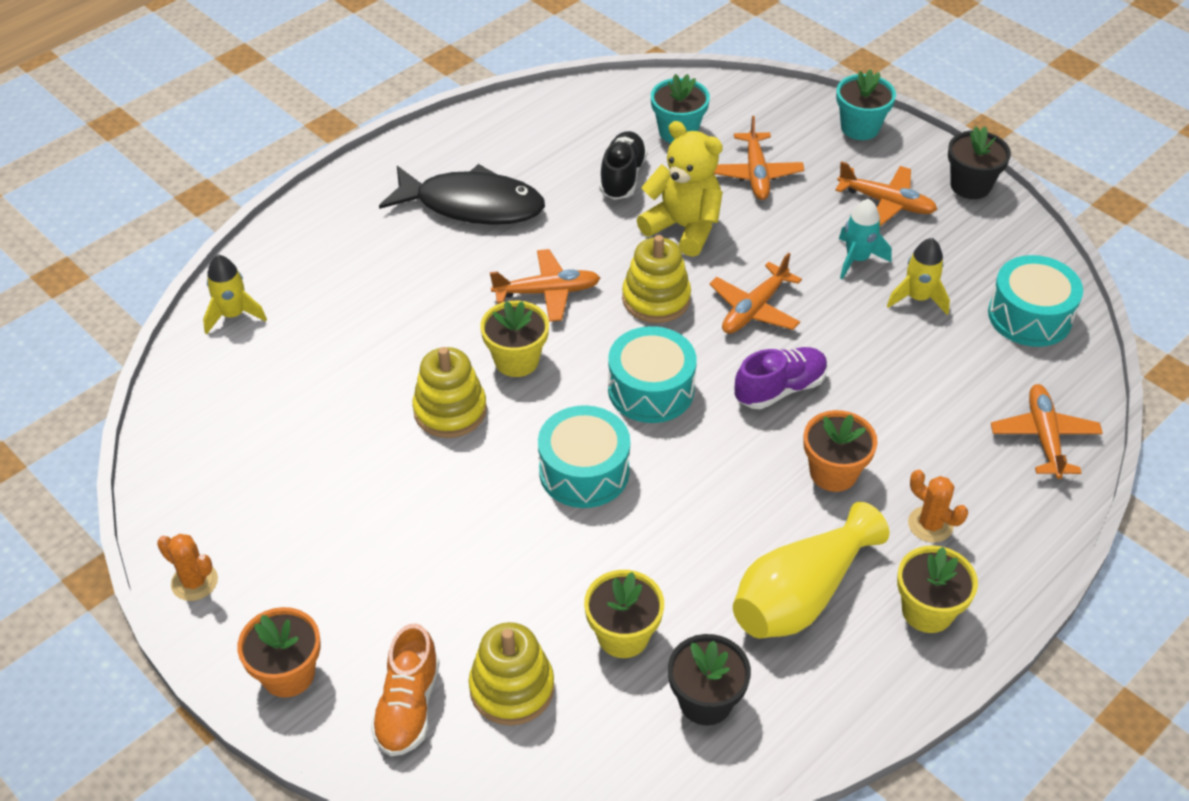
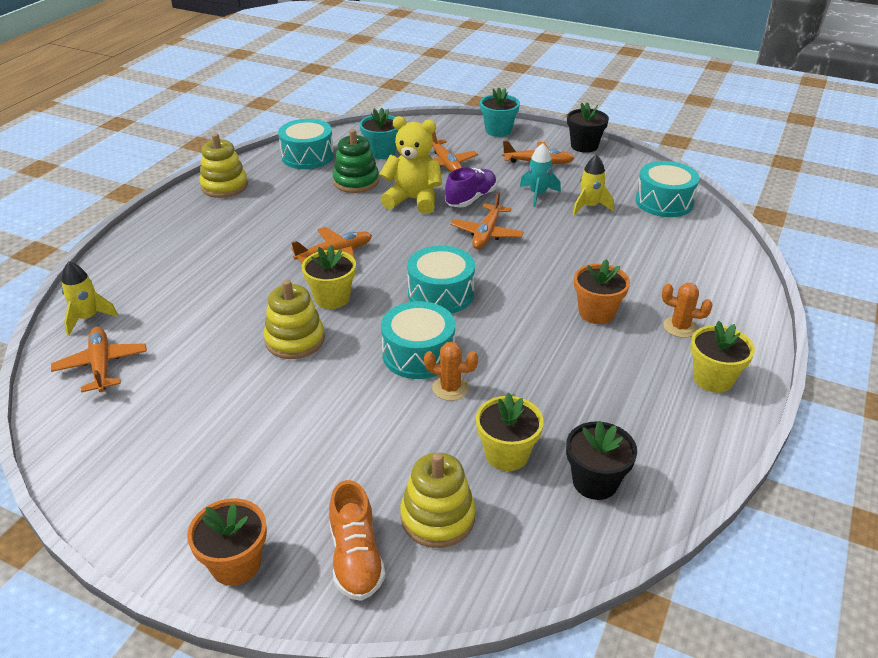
camera: 20 degrees left, 10 degrees down
orange cactus [157,534,218,601] -> orange cactus moved to [424,342,478,401]
black fish [379,164,545,225] -> none
black shoe [599,131,648,200] -> green stacking toy [333,129,379,193]
yellow stacking toy [622,235,691,323] -> yellow stacking toy moved to [199,133,248,198]
yellow vase [733,502,889,639] -> none
purple shoe [735,347,828,409] -> purple shoe moved to [445,168,497,208]
orange plane [991,384,1103,479] -> orange plane moved to [51,327,147,392]
none -> turquoise drum [278,119,334,169]

